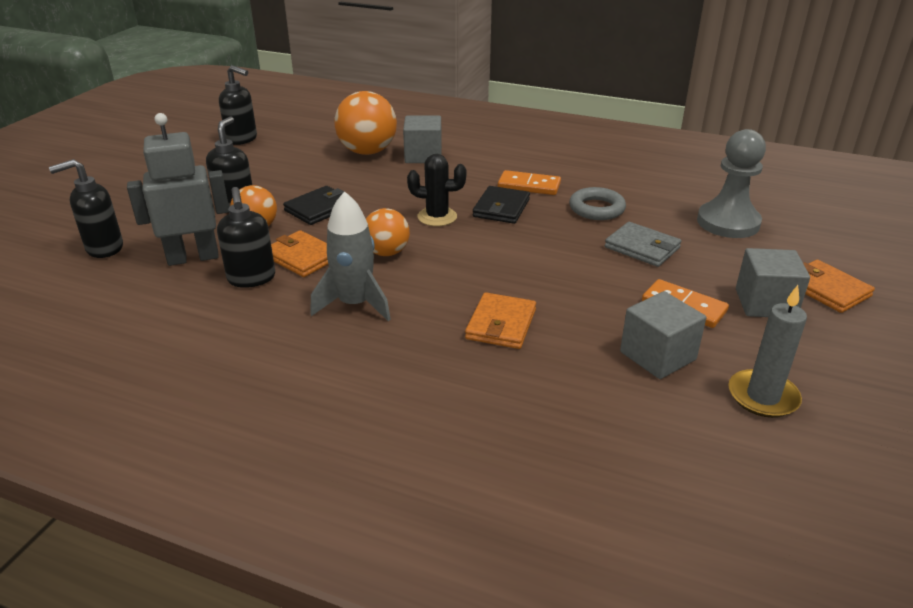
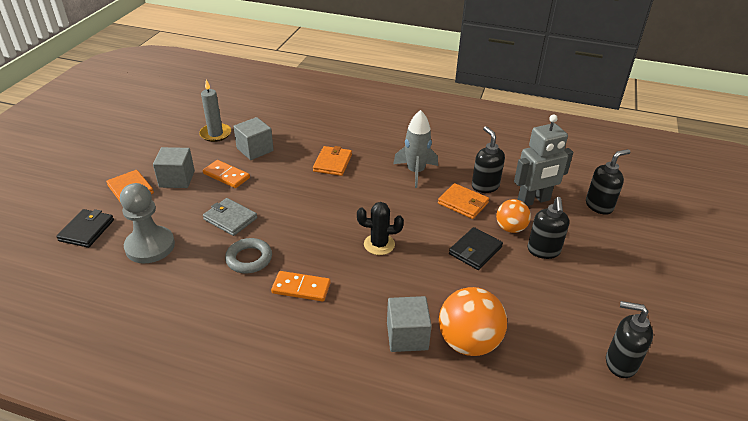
camera: 175 degrees right, 5 degrees up
orange ball [366,208,410,256] -> none
black wallet [473,186,530,224] -> black wallet moved to [56,209,114,248]

